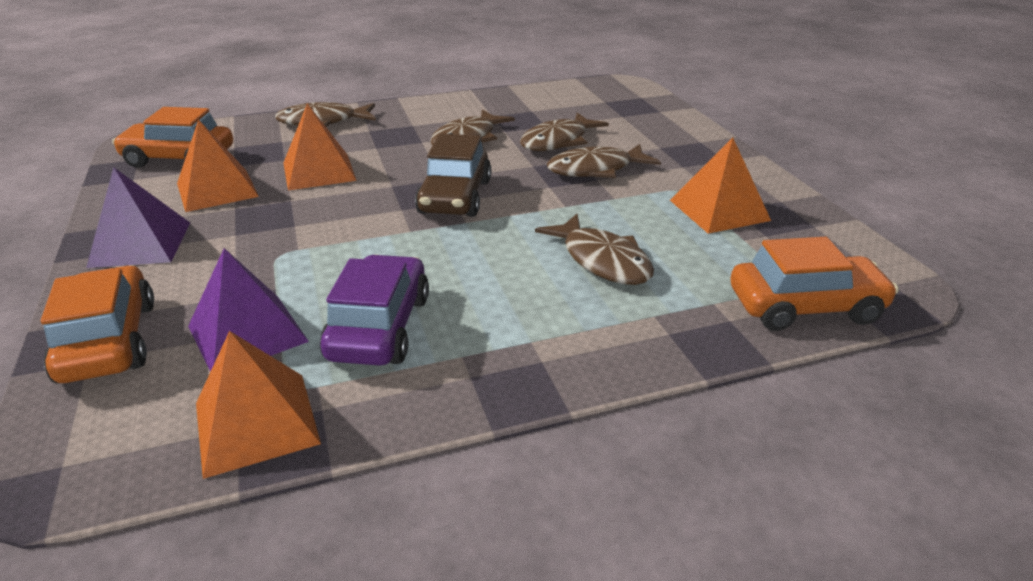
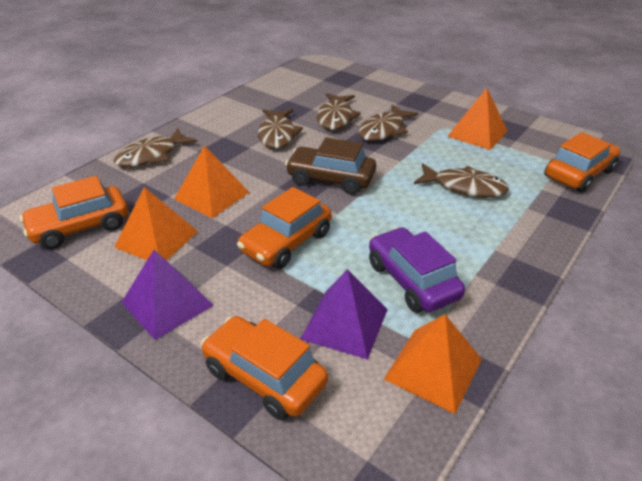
camera: 35 degrees left, 5 degrees up
brown car [415,134,491,217] -> brown car turned 135 degrees clockwise [285,137,376,195]
none -> orange car [237,187,331,269]

